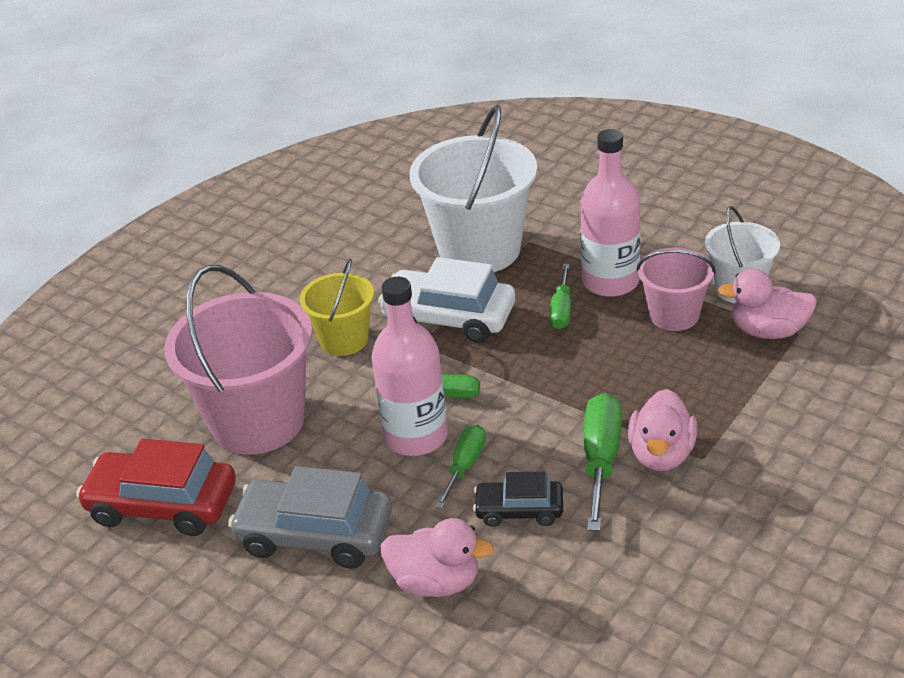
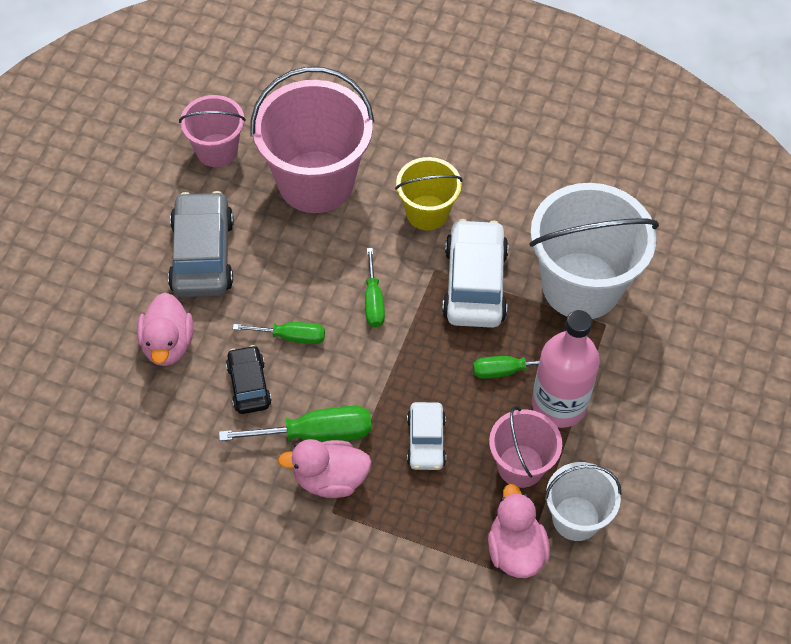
camera: 70 degrees right, 20 degrees up
red car [76,439,236,536] -> pink bucket [179,95,246,167]
pink bottle [371,277,448,456] -> none
none -> white car [407,402,446,470]

